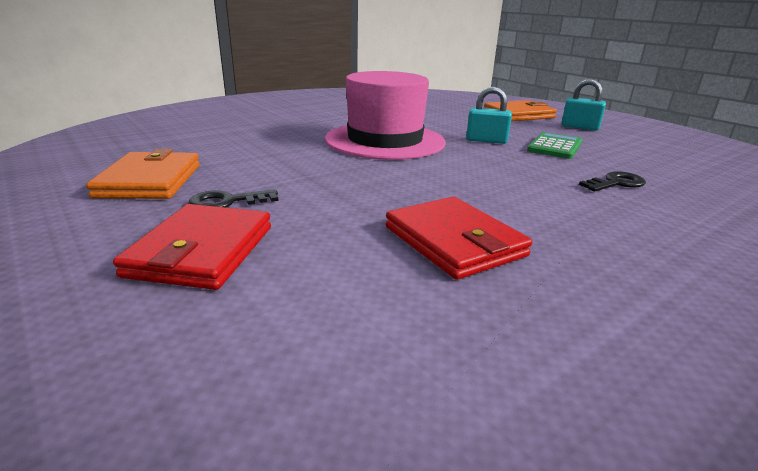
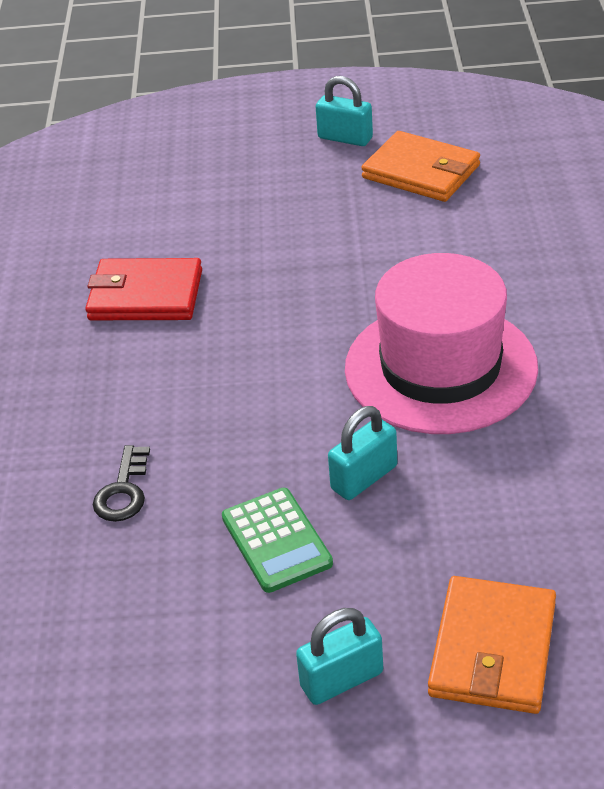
camera: 130 degrees right, 15 degrees up
red wallet [113,204,271,290] -> none
black key [188,189,279,208] -> none
none -> turquoise padlock [316,76,373,146]

